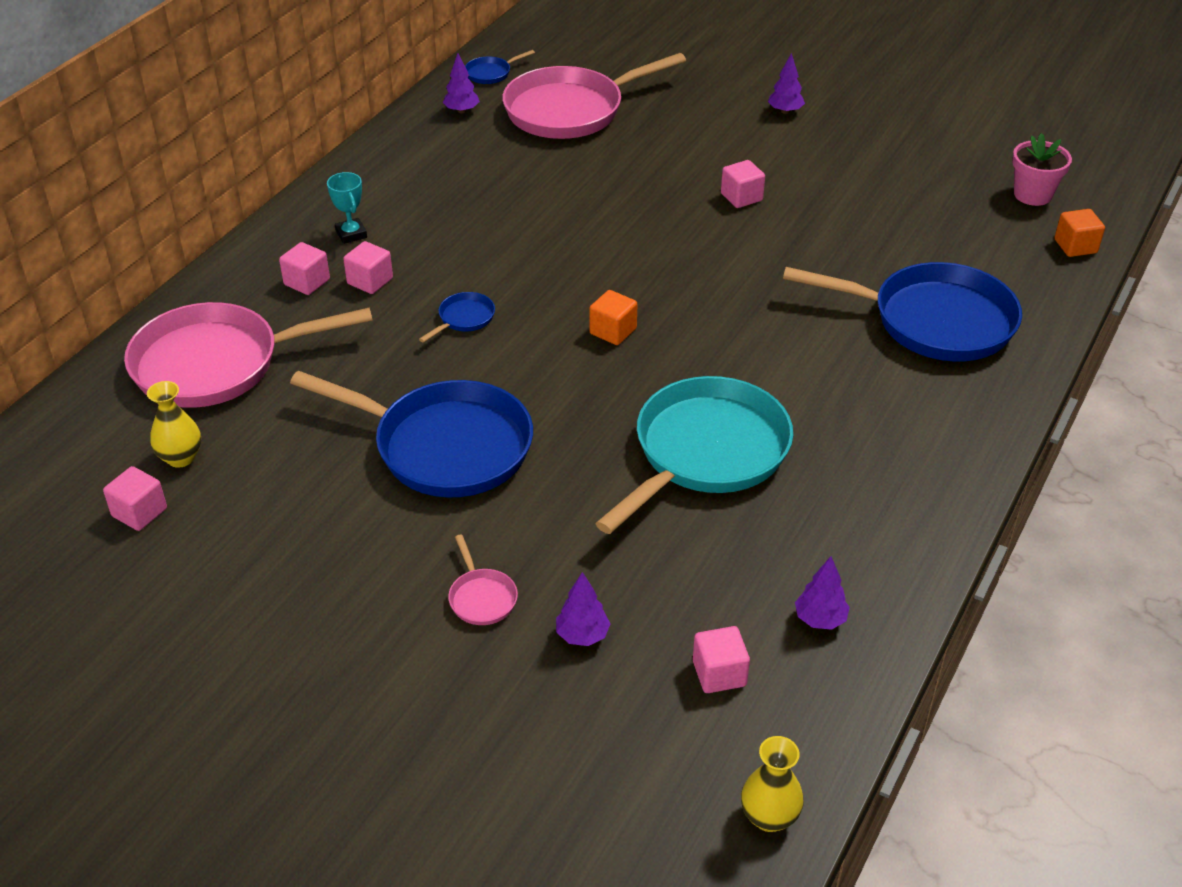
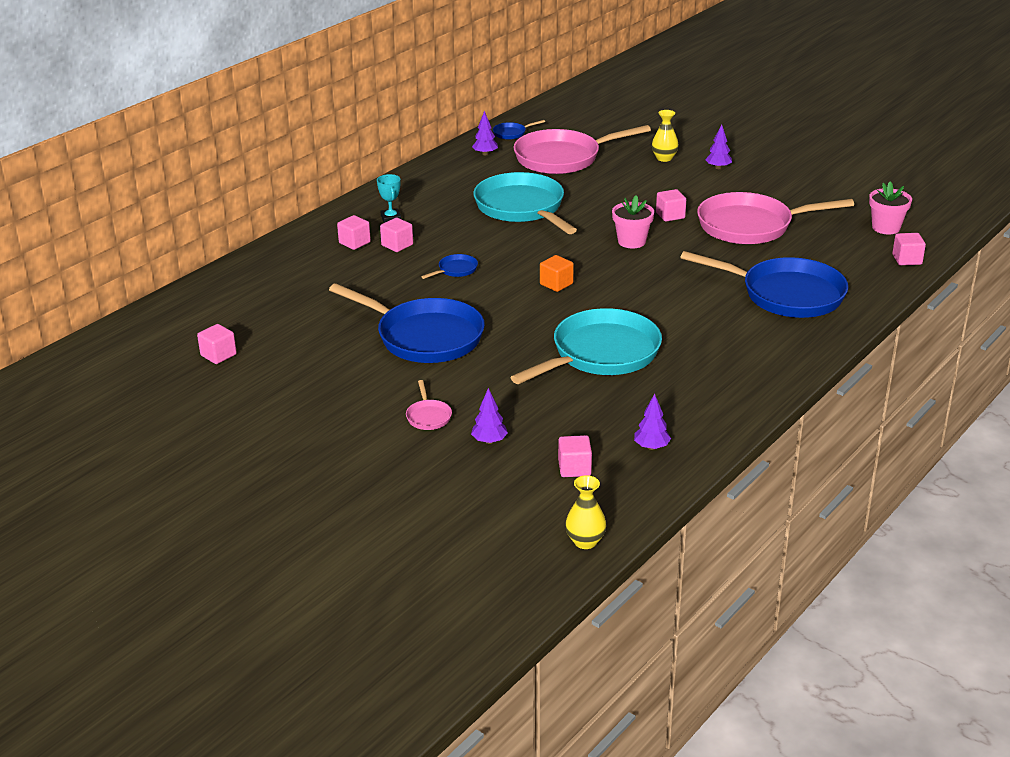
camera: 10 degrees right, 10 degrees down
pink pan [124,302,373,408] -> pink pan moved to [697,192,854,244]
yellow vase [147,381,201,468] -> yellow vase moved to [652,110,679,162]
orange cube [1055,209,1105,257] -> pink cube [892,233,926,265]
none -> turquoise pan [473,172,577,234]
none -> pink flower pot [612,195,654,248]

